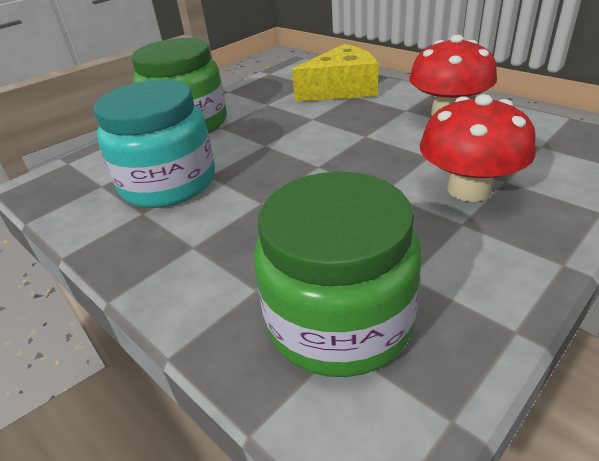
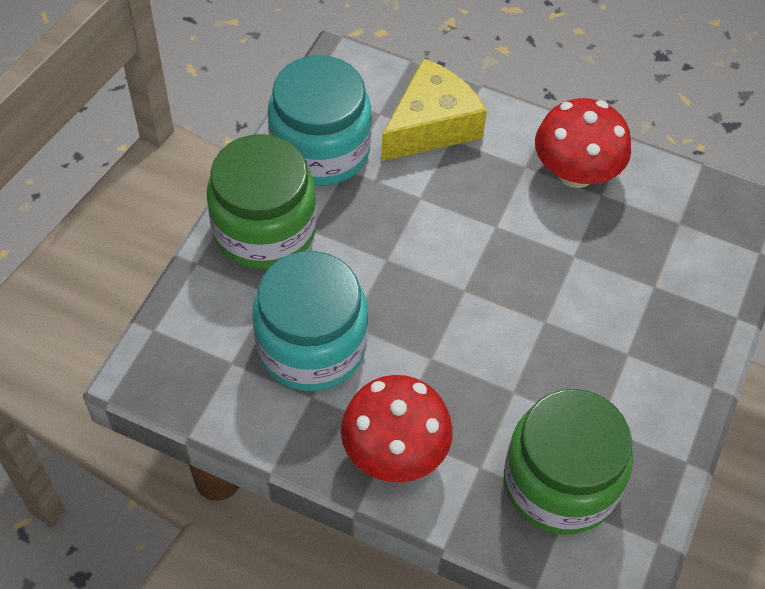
camera: 25 degrees left, 20 degrees up
red mushroom [420,94,536,202] -> red mushroom moved to [341,375,453,483]
none -> turquoise jar [268,55,372,186]

